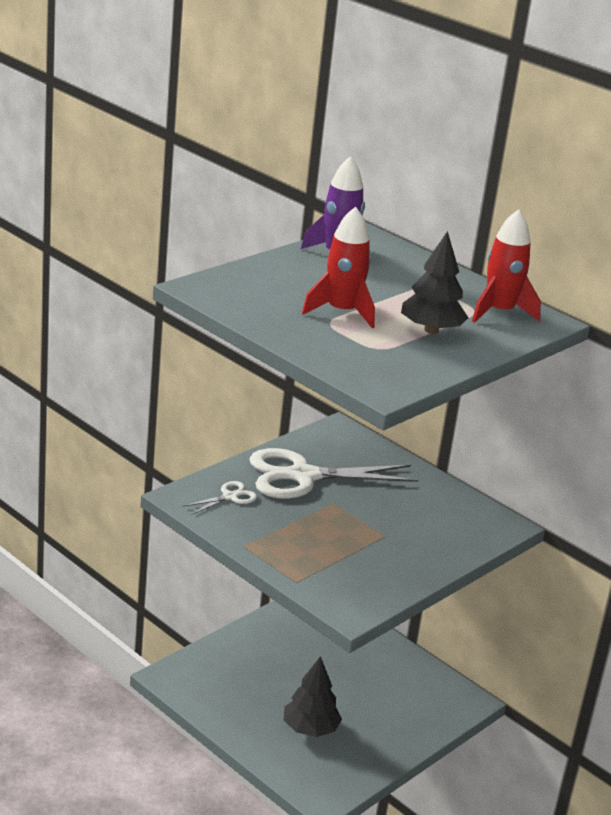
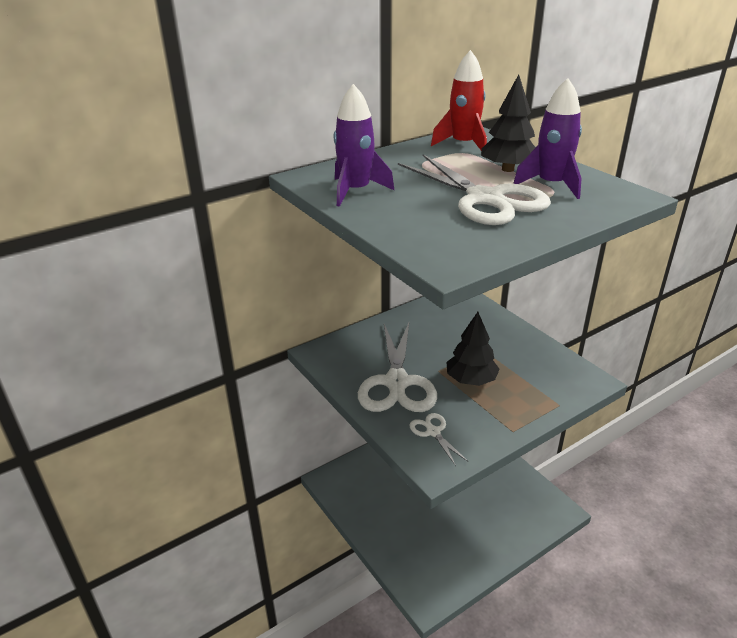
camera: 75 degrees left, 5 degrees up
black tree [283,656,342,737] -> black tree moved to [447,312,500,386]
red rocket [302,207,375,328] -> white scissors [398,154,551,225]
none -> purple rocket [513,78,582,199]

